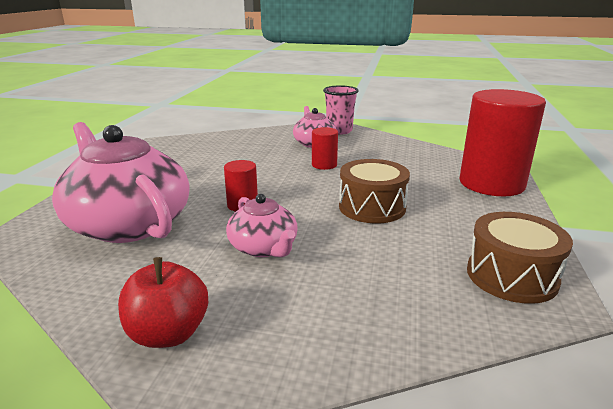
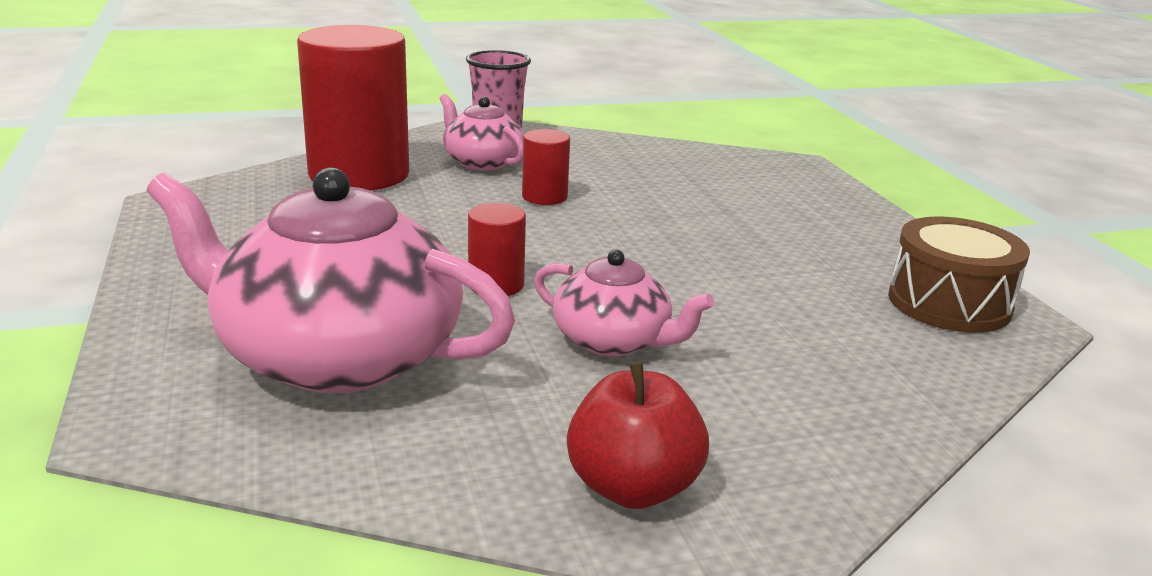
camera: 30 degrees left, 0 degrees up
brown drum [339,159,410,223] -> none
red cylinder [459,89,546,196] -> red cylinder moved to [297,25,409,190]

